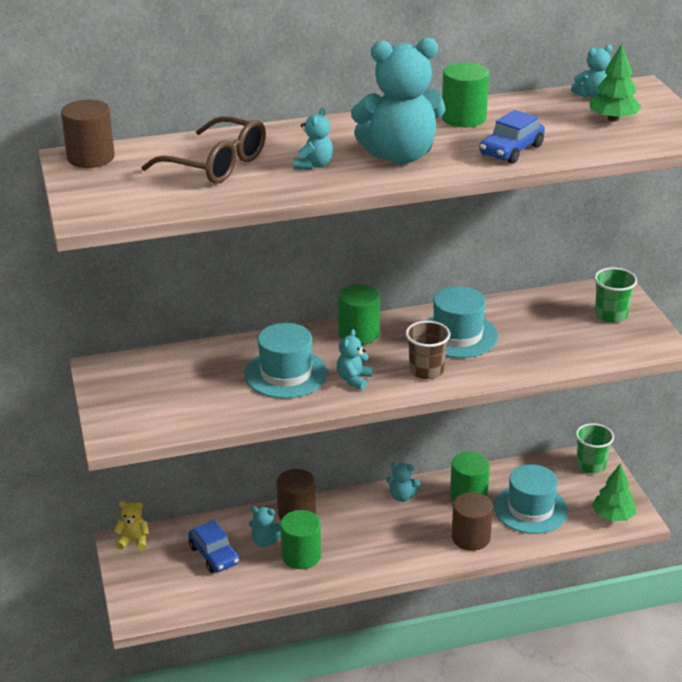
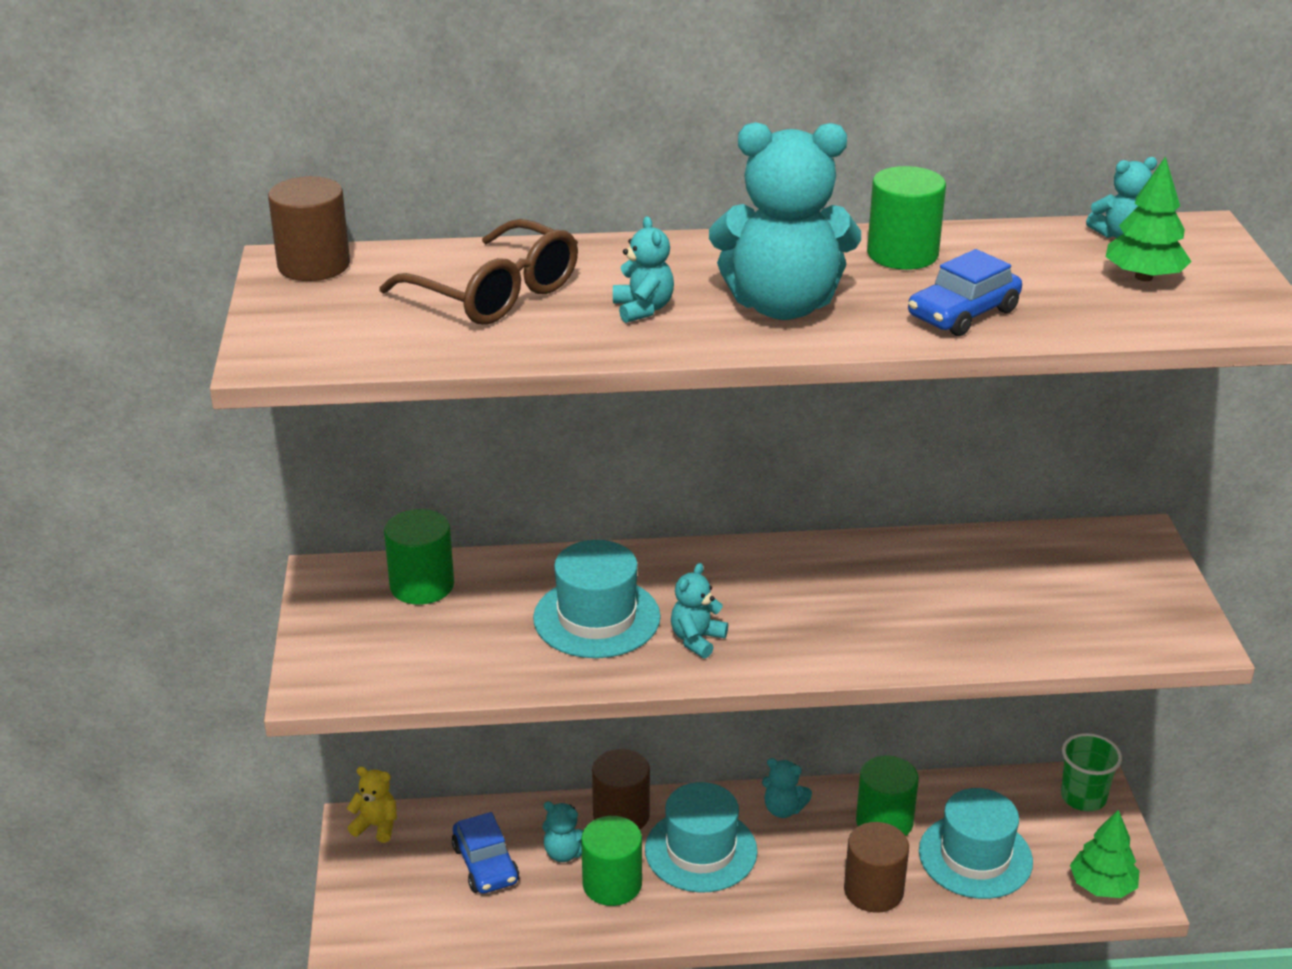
camera: 10 degrees right, 0 degrees up
turquoise teddy bear [293,108,333,170] -> turquoise teddy bear turned 45 degrees counterclockwise [613,216,674,323]
green cylinder [338,284,380,345] -> green cylinder moved to [384,509,454,605]
brown cup [405,321,450,379] -> none
turquoise hat [425,286,498,358] -> turquoise hat moved to [645,782,758,893]
green cup [594,267,637,323] -> none

